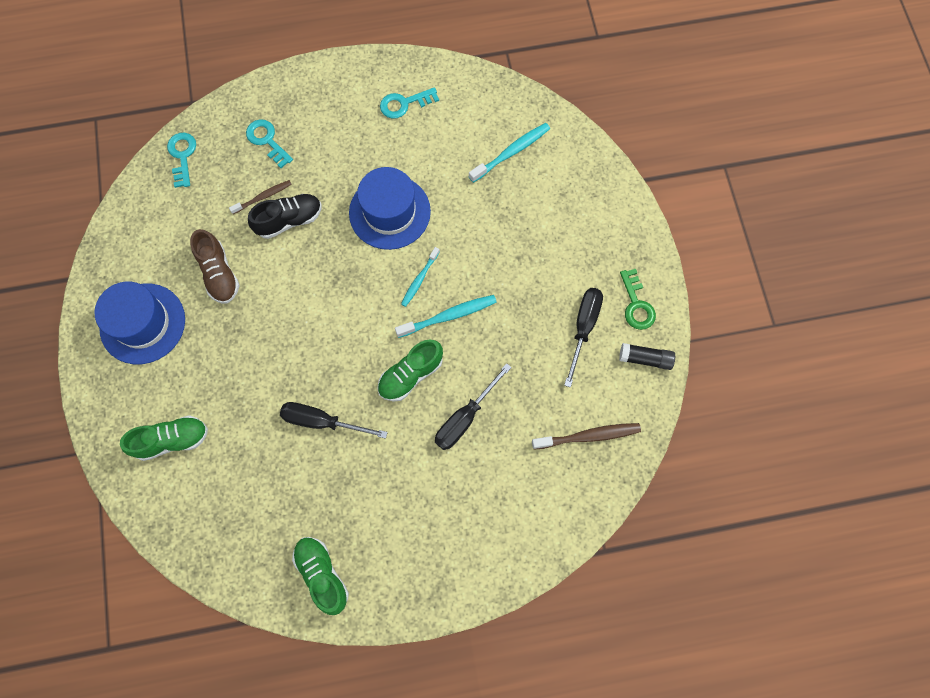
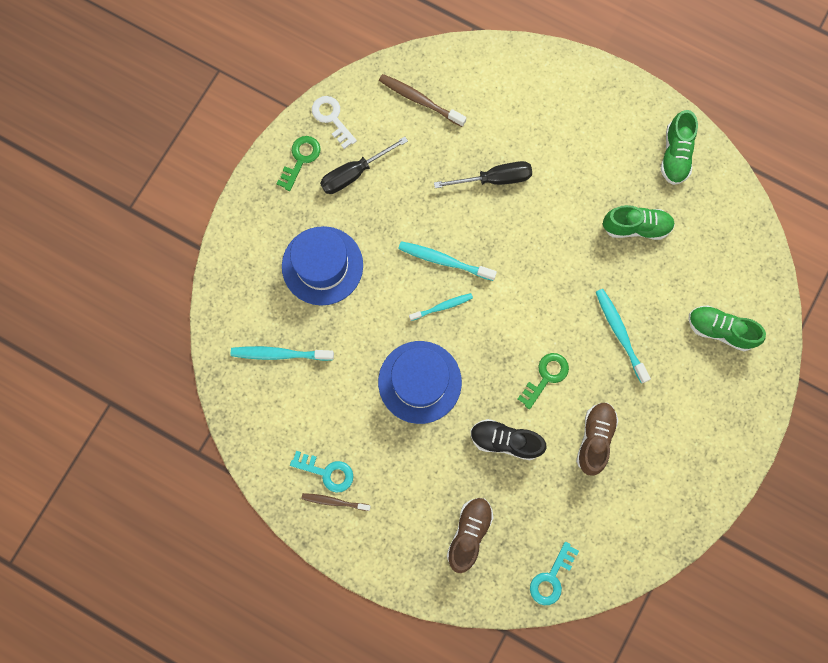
camera: 140 degrees left, 5 degrees up
blue hat [94,282,185,364] -> blue hat moved to [282,226,363,305]
brown toothbrush [229,180,292,214] -> brown toothbrush moved to [301,493,371,511]
turquoise key [246,119,293,168] -> brown shoe [447,498,493,573]
black screwdriver [280,402,388,439] -> none
green shoe [377,340,443,402] -> green shoe moved to [603,205,675,240]
black glue stick [619,343,675,370] -> white key [312,96,357,149]
none -> green key [518,353,569,409]
none -> turquoise toothbrush [596,289,651,383]

